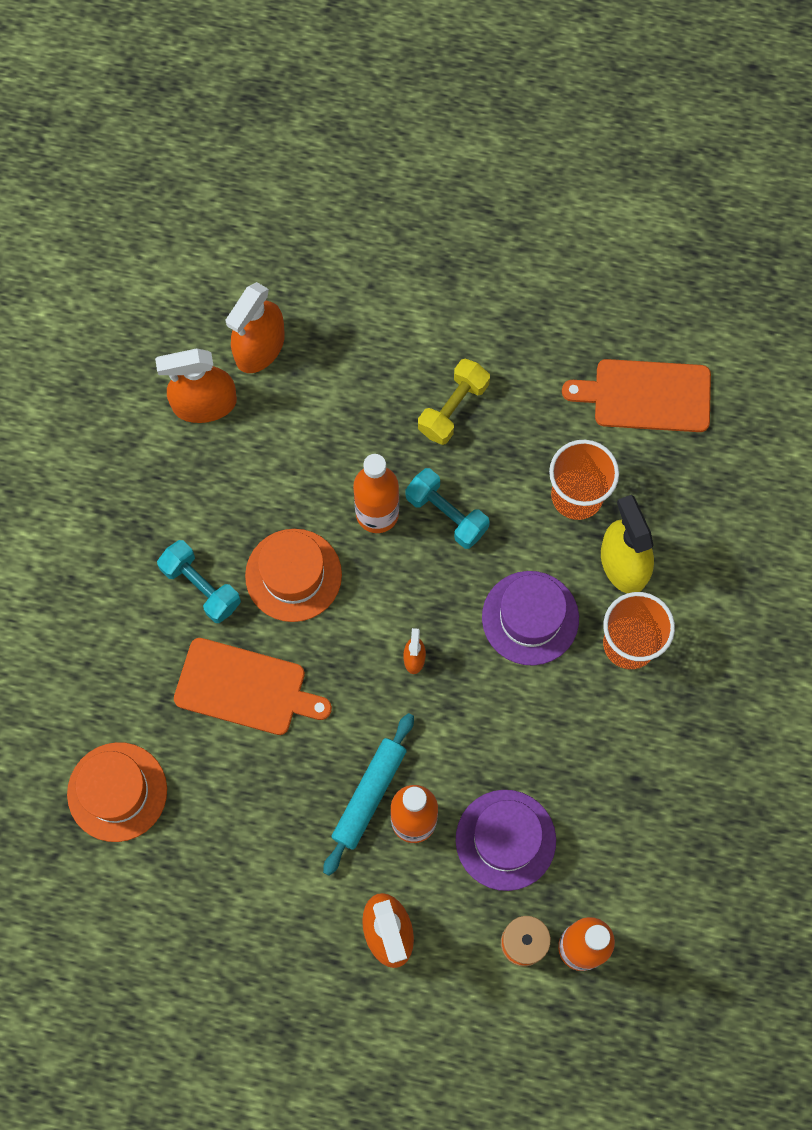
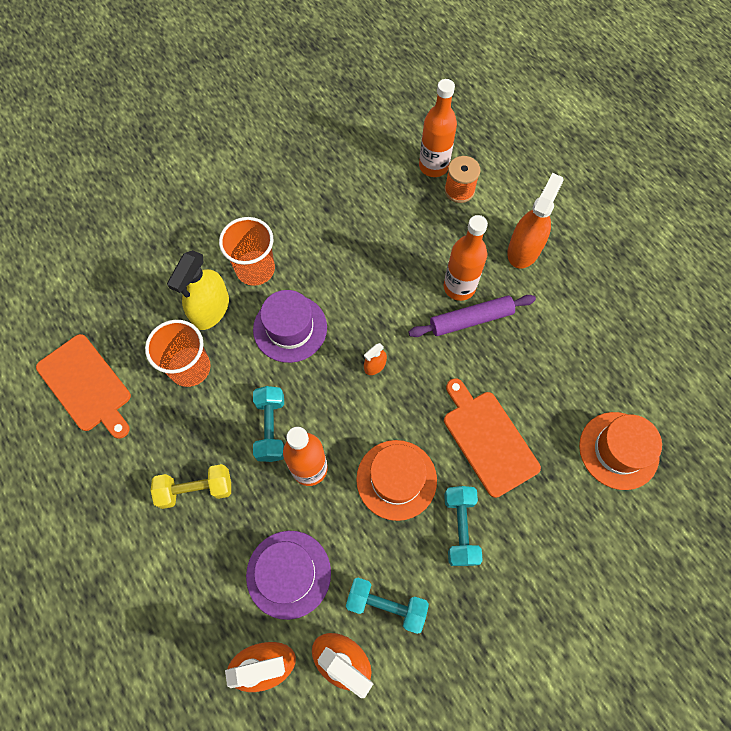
camera: 135 degrees left, 5 degrees down
turquoise rolling pin [323,713,414,876] -> purple rolling pin [409,295,536,337]
purple hat [456,790,556,891] -> purple hat moved to [246,531,331,620]
none -> turquoise dumbbell [346,578,429,634]

